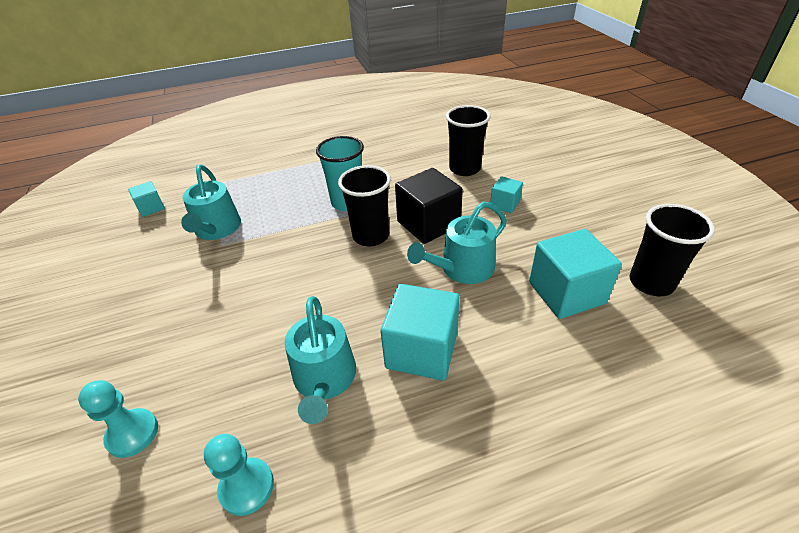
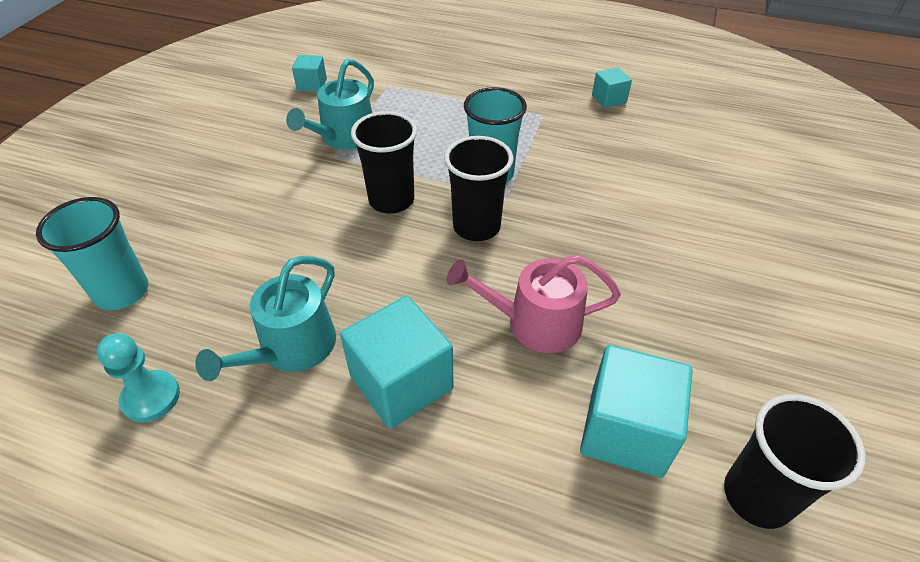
camera: 35 degrees right, 5 degrees up
turquoise pawn [78,380,158,458] -> turquoise cup [36,197,148,310]
black cube [395,168,463,244] -> none
turquoise watering can [407,202,507,284] -> pink watering can [447,255,621,353]
black cup [446,105,491,176] -> black cup moved to [351,111,417,213]
turquoise cube [490,176,523,213] -> turquoise cube moved to [592,67,632,108]

